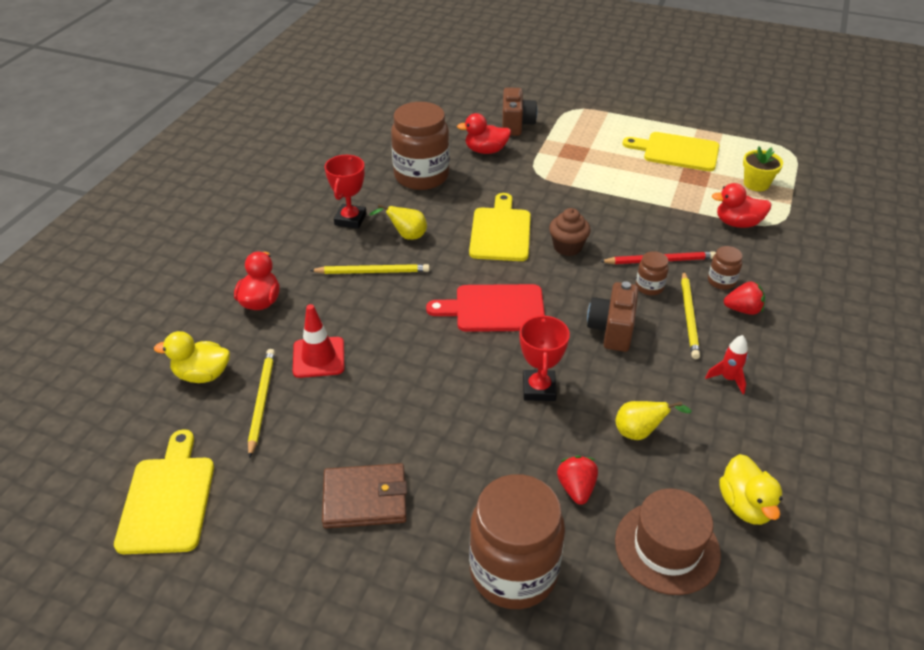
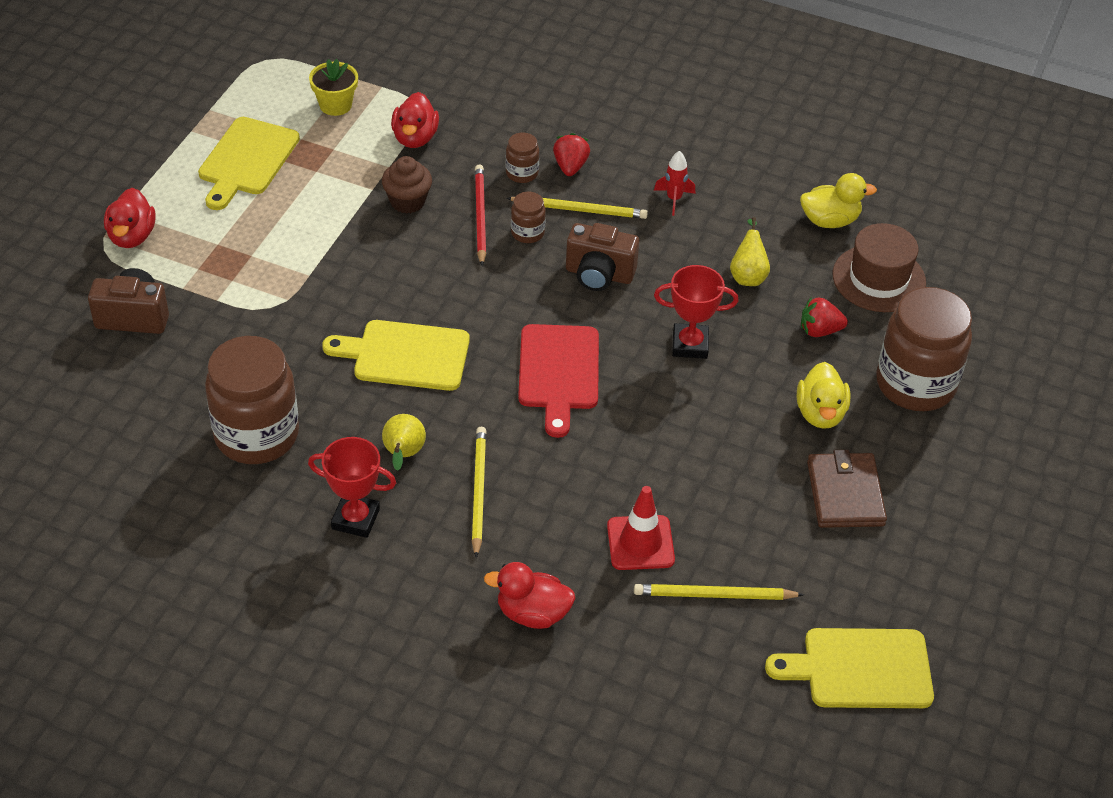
camera: 90 degrees left, 5 degrees up
yellow duck [154,331,230,383] -> yellow duck moved to [797,362,851,429]
red duck [457,113,511,154] -> red duck moved to [104,188,156,248]
brown cupcake [549,208,591,256] -> brown cupcake moved to [382,156,432,214]

